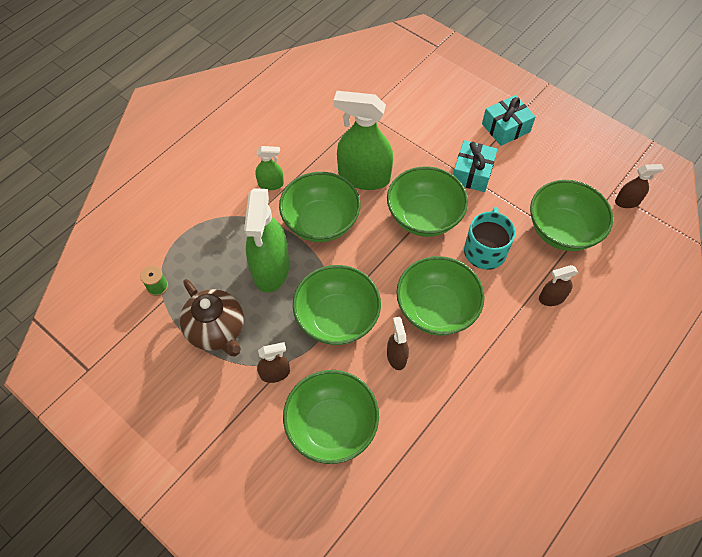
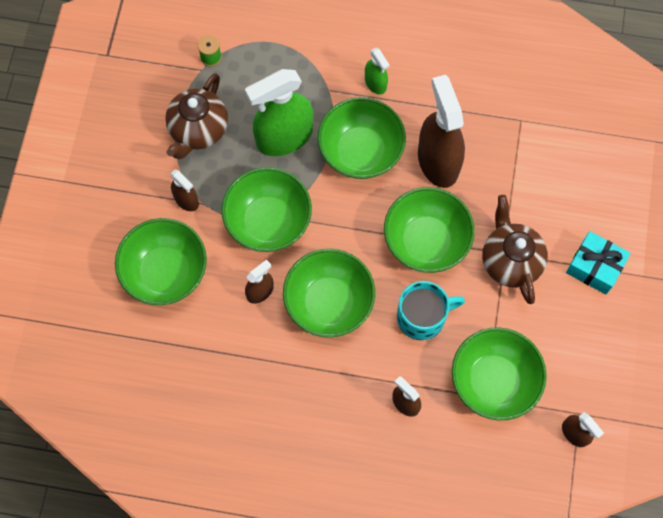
camera: 60 degrees right, 10 degrees up
green spray bottle [333,91,393,190] -> brown spray bottle [418,75,465,188]
turquoise gift [453,140,497,192] -> brown teapot [482,195,548,304]

